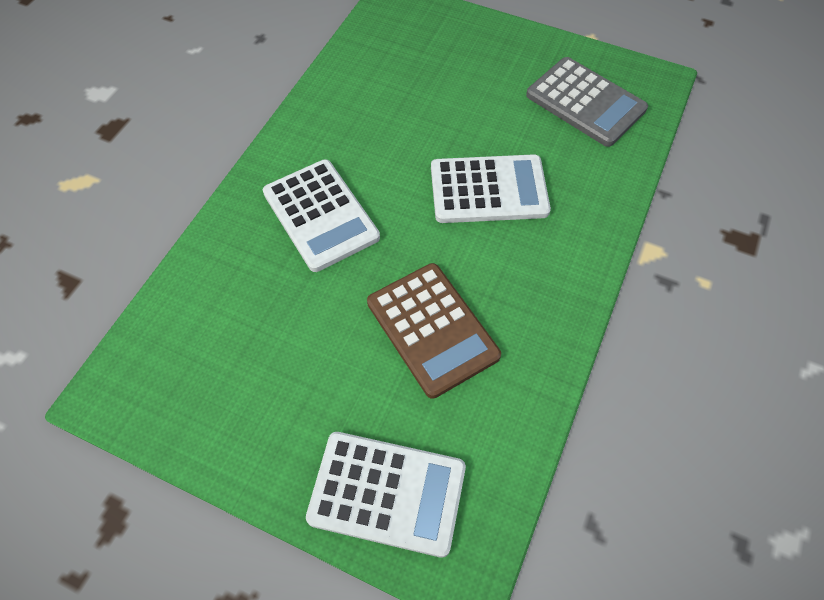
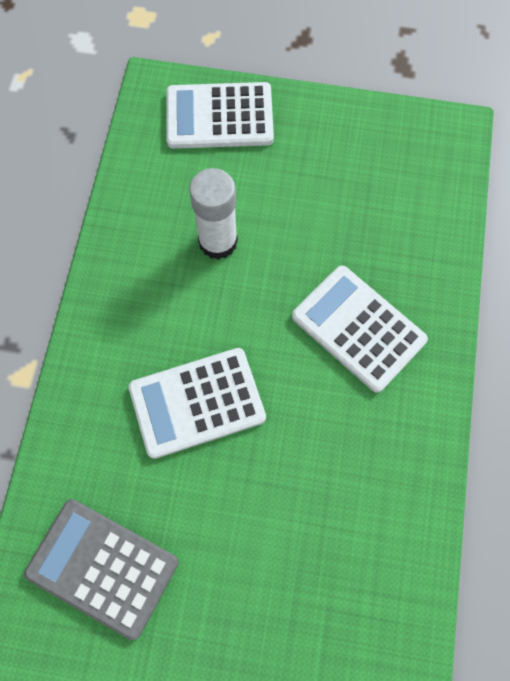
camera: 165 degrees right, 10 degrees up
brown calculator [367,263,501,399] -> white glue stick [189,168,238,260]

